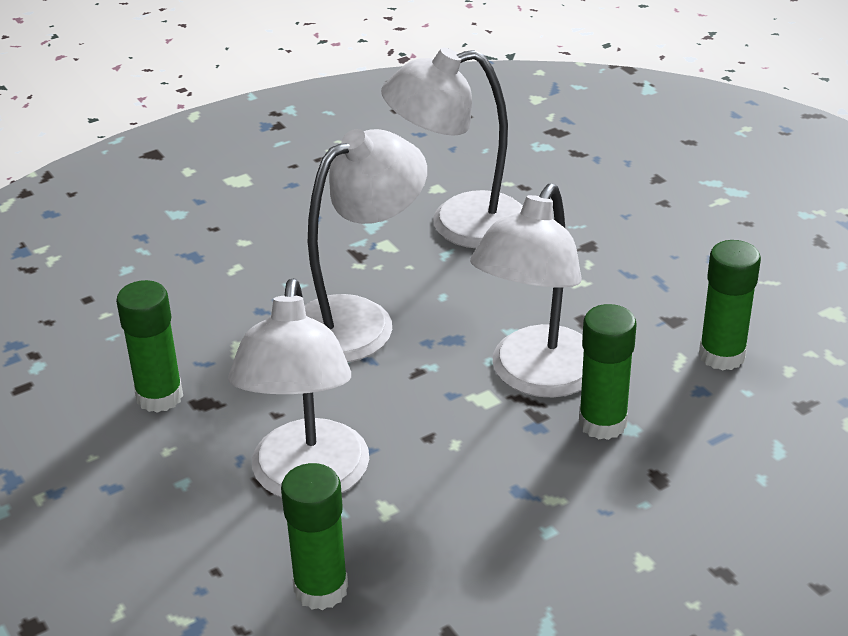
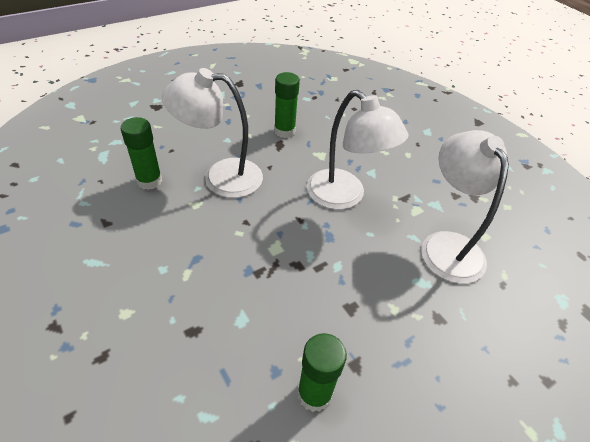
camera: 85 degrees right, 10 degrees up
white lamp [470,184,584,397] -> none
green glue stick [579,304,637,440] -> none

